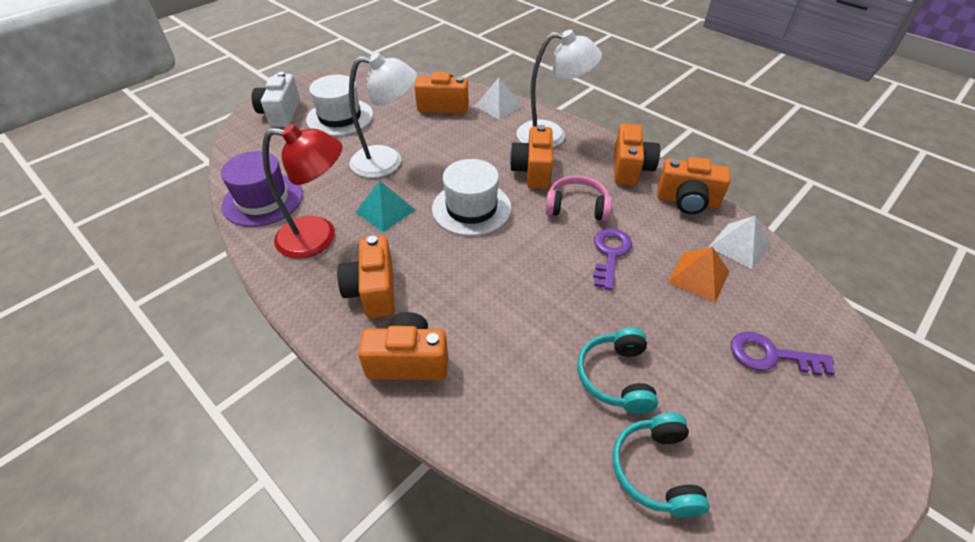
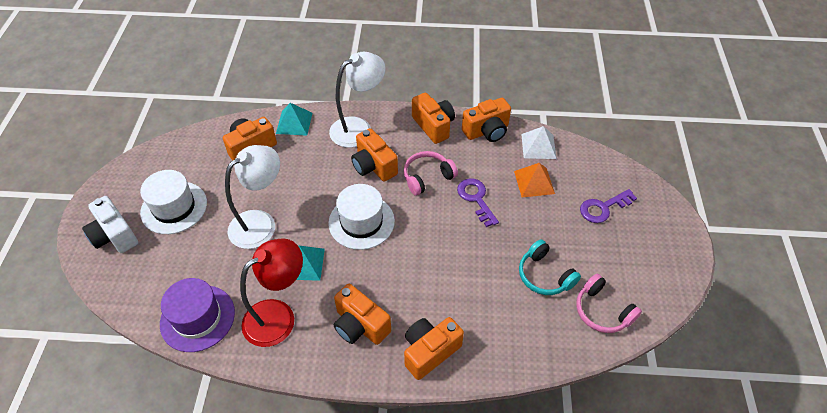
camera: 40 degrees left, 5 degrees up
white pyramid [474,78,522,120] -> turquoise pyramid [276,103,312,136]
turquoise headphones [612,413,710,518] -> pink headphones [576,274,642,333]

